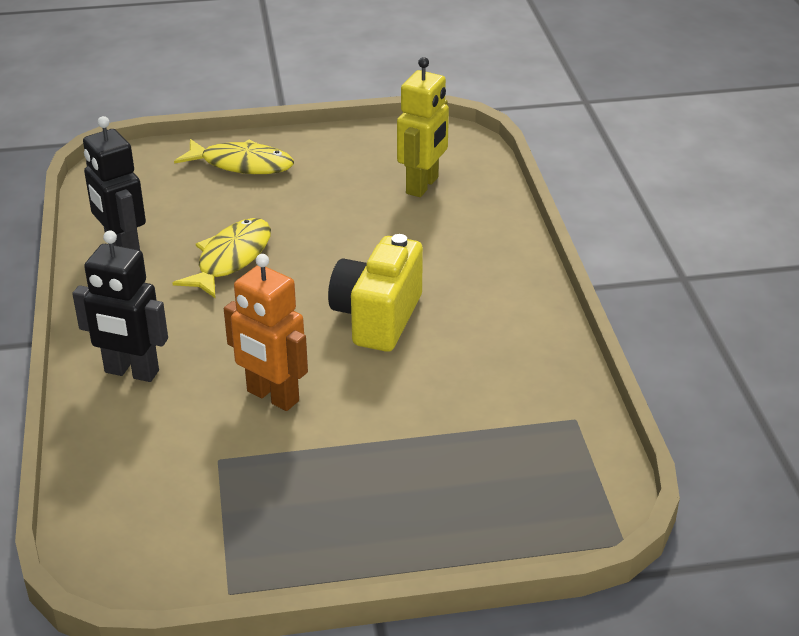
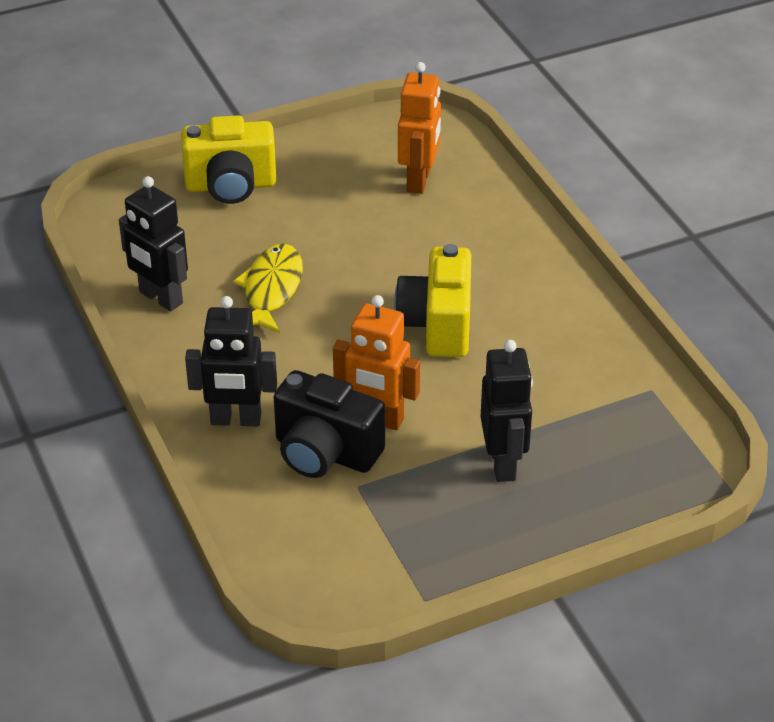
camera: 15 degrees left, 5 degrees up
yellow fish [174,139,294,174] -> yellow camera [181,115,276,204]
yellow robot [397,57,449,197] -> orange robot [398,62,441,194]
none -> black camera [274,370,385,478]
none -> black robot [480,340,533,482]

